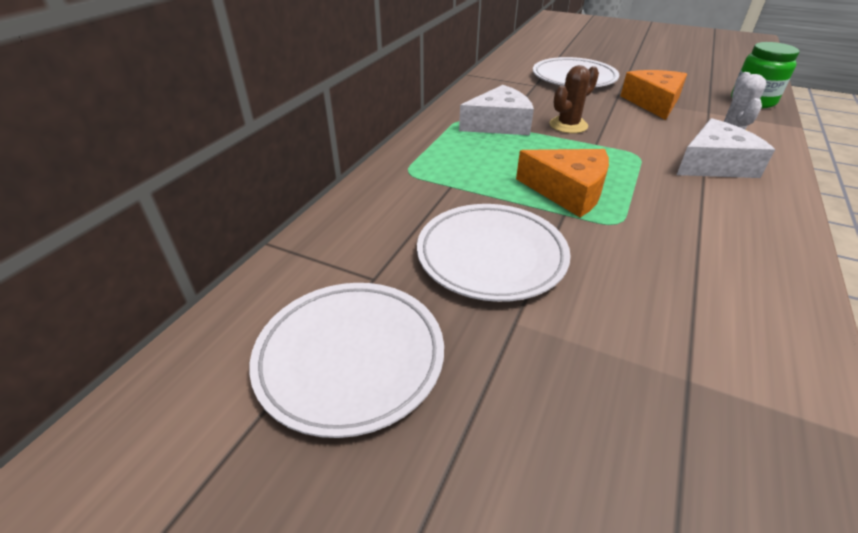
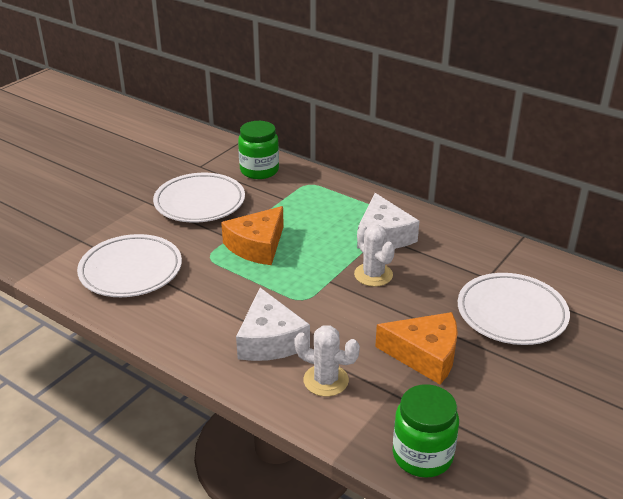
camera: 100 degrees right, 5 degrees down
white plate [249,283,444,438] -> white plate moved to [77,234,182,297]
brown cactus [550,65,599,133] -> white cactus [354,224,395,287]
none -> green jar [238,121,279,179]

